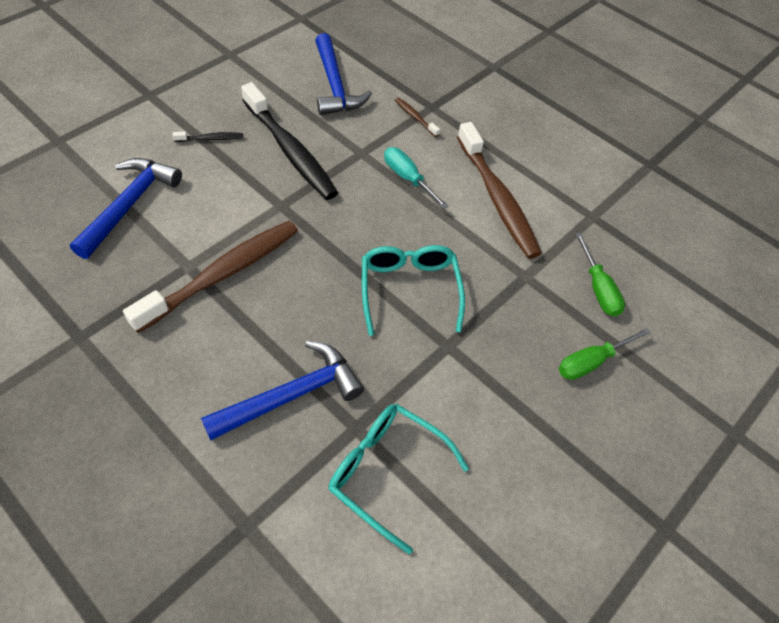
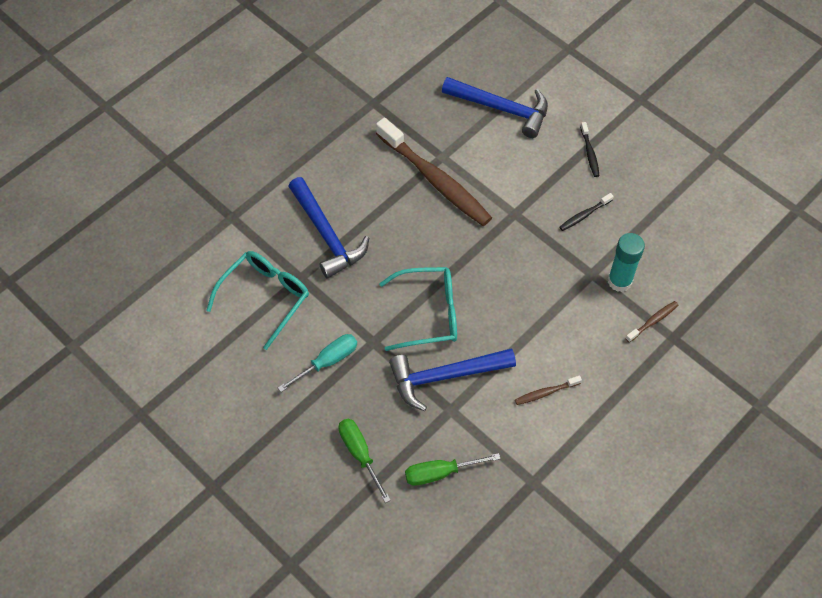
camera: 95 degrees right, 5 degrees up
black toothbrush [241,82,338,200] -> black toothbrush [560,193,614,231], size x0.41
blue hammer [315,33,372,115] -> blue hammer moved to [389,348,516,411]
turquoise screwdriver [384,147,449,209] -> turquoise screwdriver moved to [278,334,357,392]
brown toothbrush [457,122,542,259] -> brown toothbrush [515,375,582,405], size x0.41
none -> turquoise glue stick [608,233,645,292]

